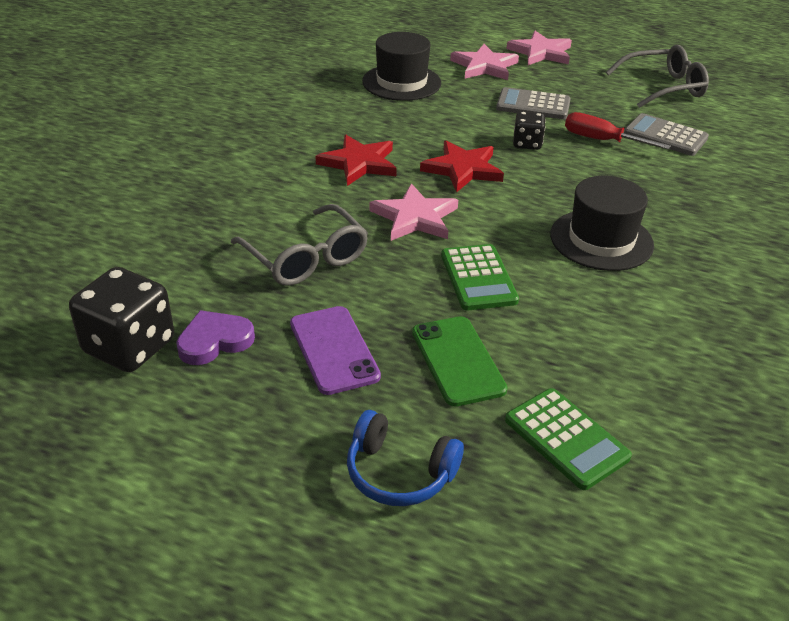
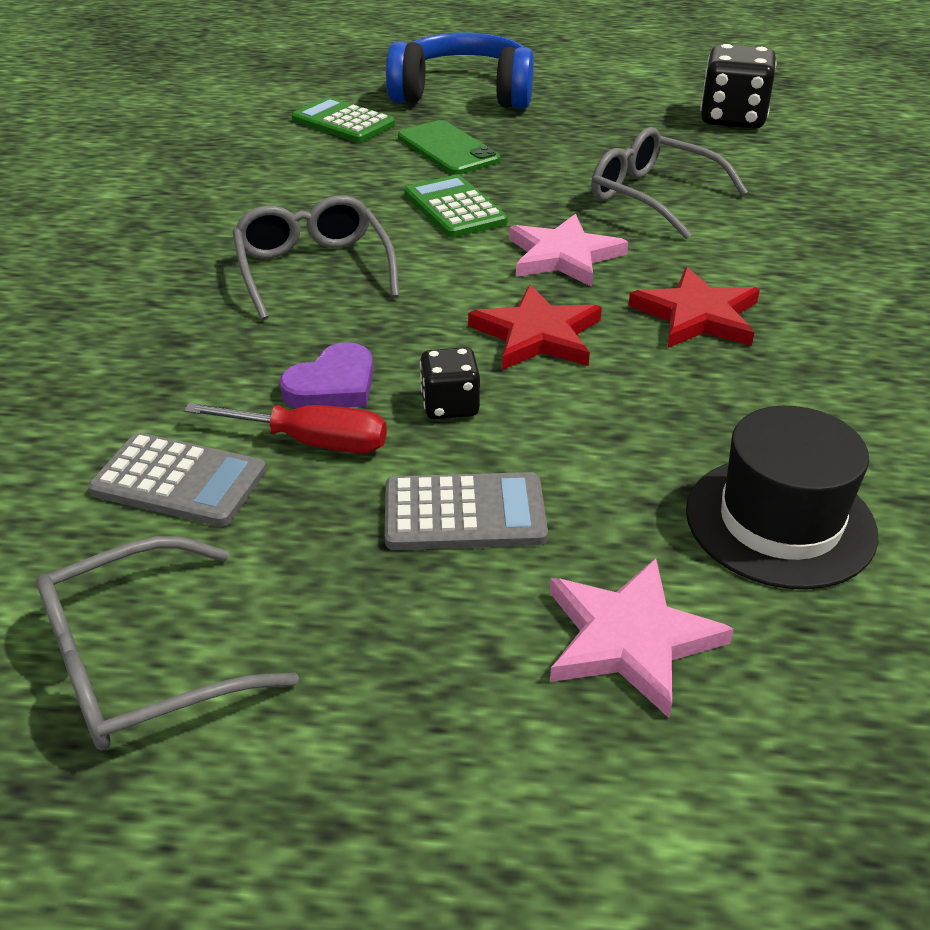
camera: 165 degrees right, 0 degrees up
purple heart [176,310,255,365] -> purple heart moved to [279,342,373,408]
purple phone [290,306,381,395] -> none
blue headphones [347,410,464,506] -> blue headphones [386,32,534,109], size x1.75
pink star [507,31,572,65] -> none
black hat [550,176,654,271] -> grey glasses [232,195,399,320]

